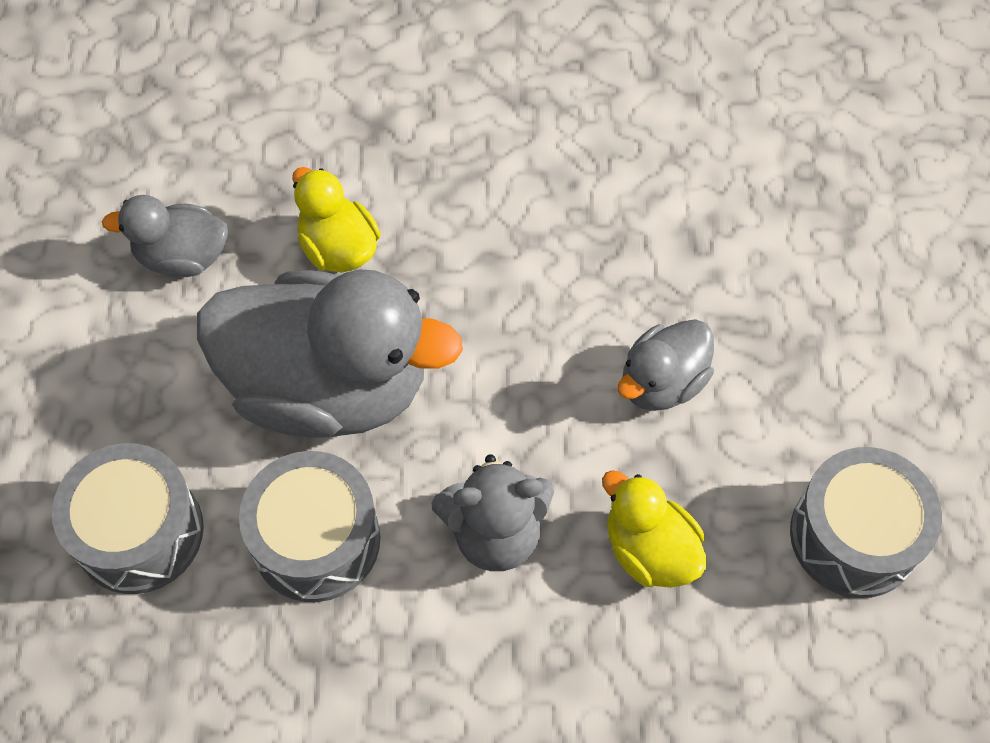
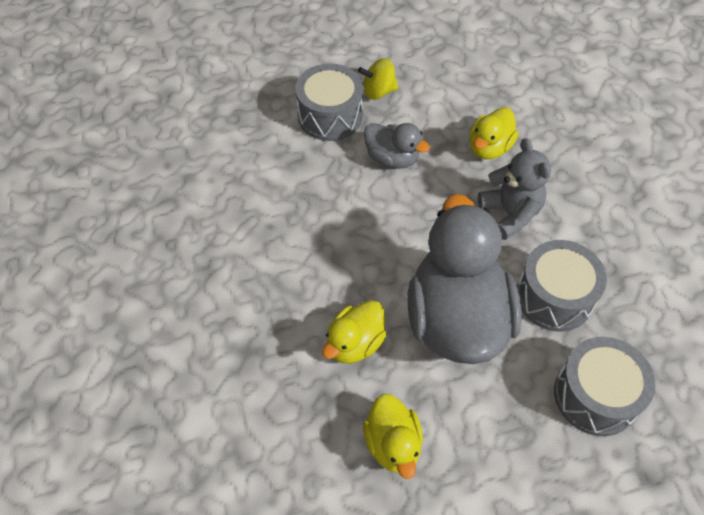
camera: 105 degrees left, 5 degrees down
grey duck [102,195,228,278] -> yellow duck [363,394,423,479]
grey drum [790,447,942,598] -> grey drum moved to [295,63,363,141]
none -> yellow spinning top [358,58,399,100]

